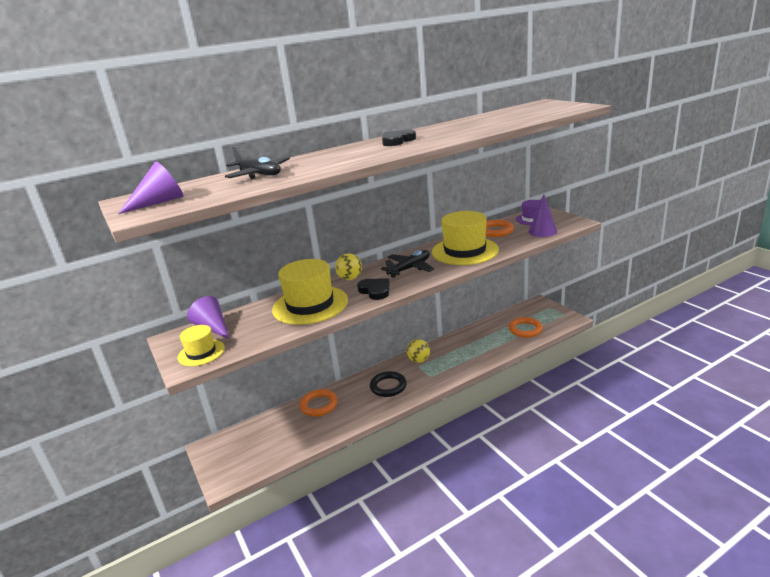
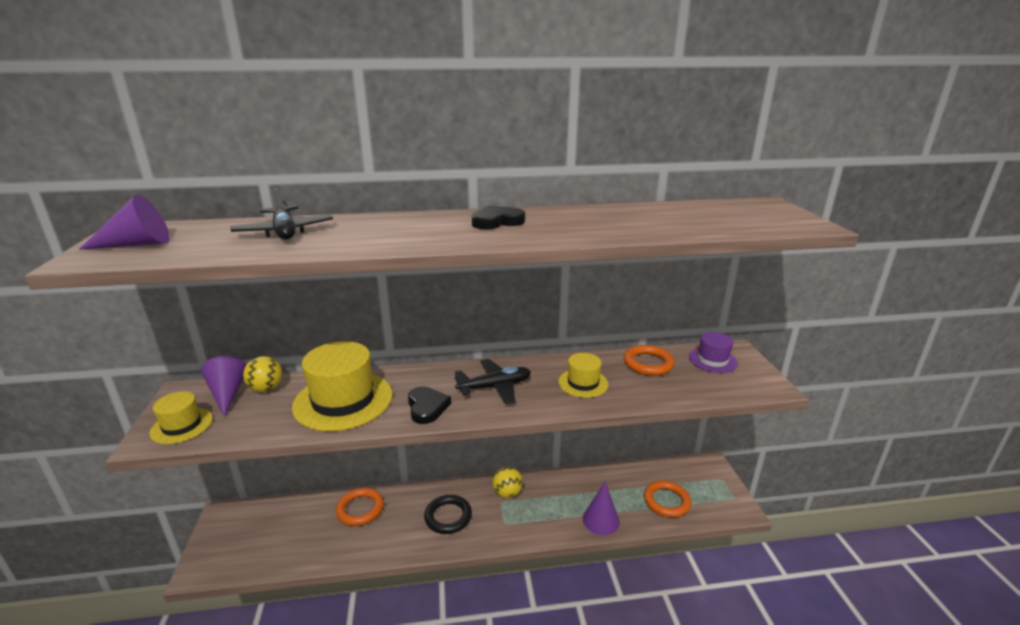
camera: 20 degrees right, 0 degrees up
yellow ball [335,253,362,280] -> yellow ball moved to [243,356,282,392]
yellow hat [432,211,499,265] -> yellow hat [558,353,609,398], size x0.54
purple cone [528,194,557,237] -> purple cone moved to [583,482,620,535]

